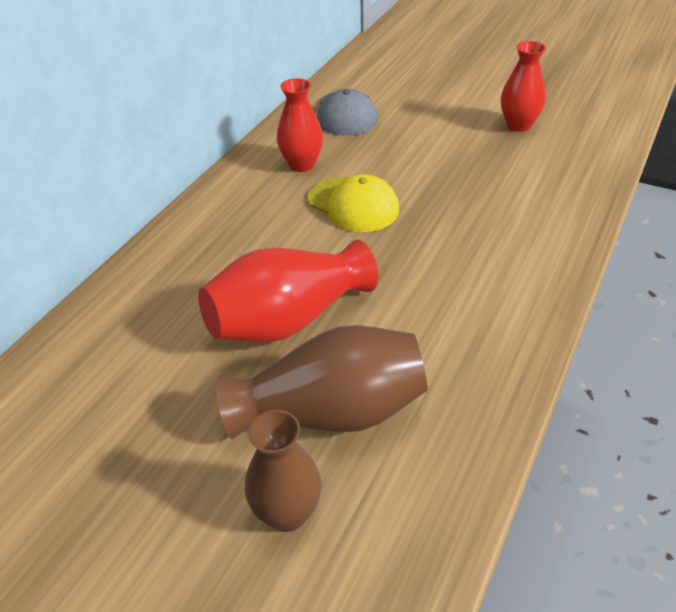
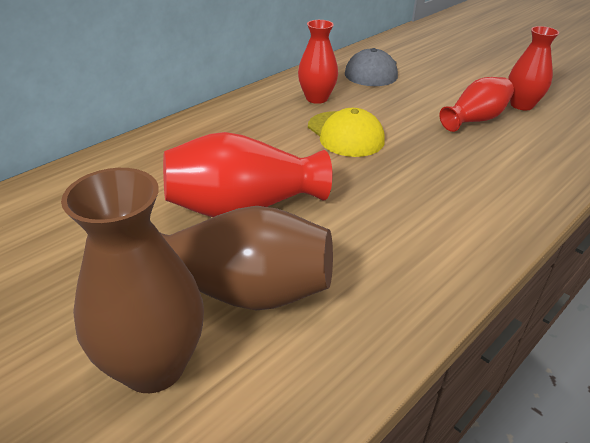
camera: 15 degrees right, 5 degrees down
brown vase [245,410,322,532] -> brown vase [61,168,204,393], size x1.54
none -> red vase [439,77,514,132]

